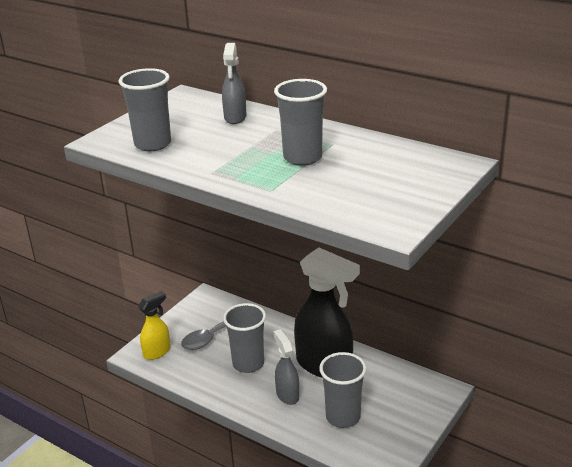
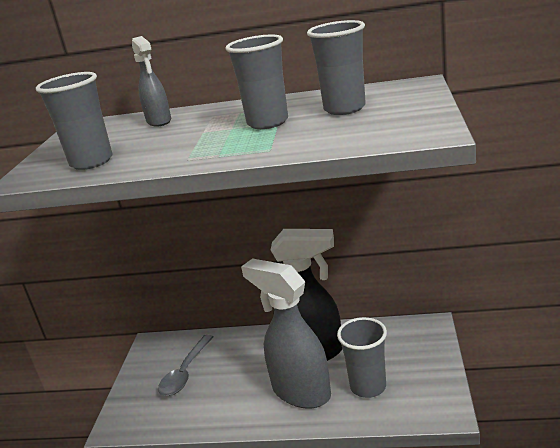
camera: 25 degrees left, 5 degrees down
yellow spray bottle [138,291,171,360] -> none
grey cup [223,303,266,373] -> grey cup moved to [307,20,366,115]
grey spray bottle [273,329,299,405] -> grey spray bottle [241,258,331,409], size x1.93

